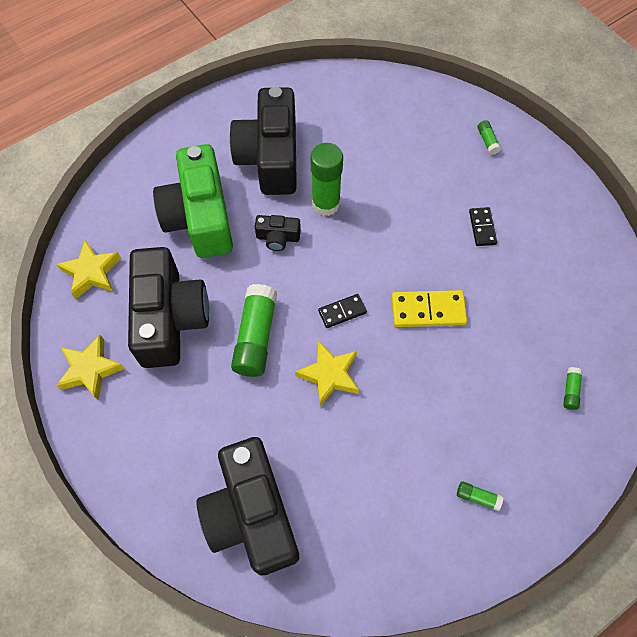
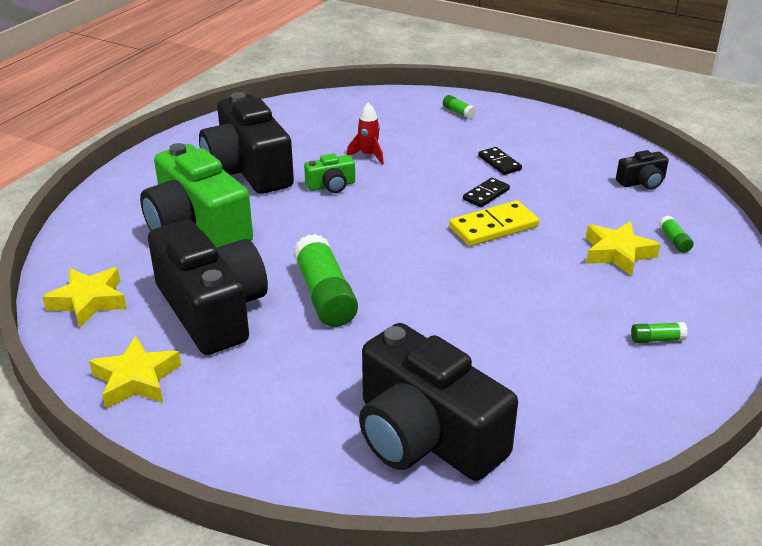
camera: 25 degrees left, 30 degrees down
black camera [255,215,301,251] -> black camera moved to [616,150,669,190]
yellow star [295,340,359,406] -> yellow star moved to [586,221,661,276]
green glue stick [310,143,343,216] -> green camera [304,154,355,193]
black domino [318,294,367,328] -> black domino moved to [463,178,510,207]
none -> red rocket [347,102,384,165]

